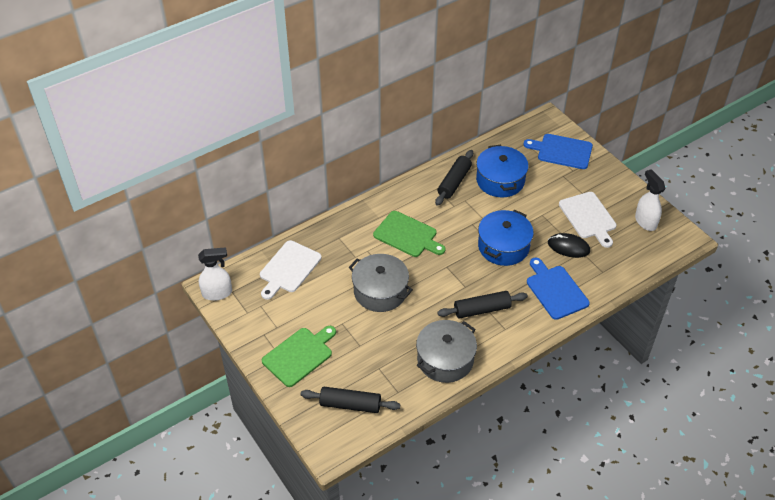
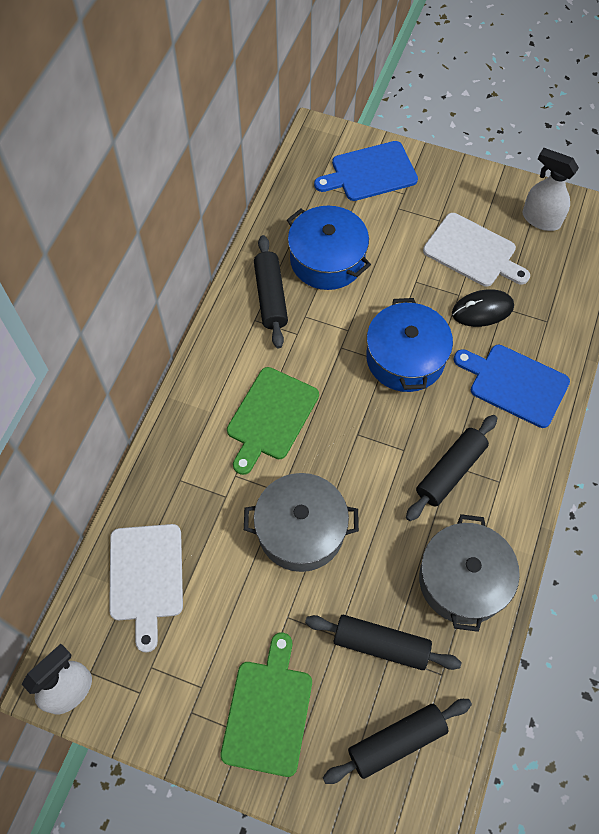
camera: 35 degrees left, 15 degrees up
green cutting board [373,211,445,257] -> green cutting board turned 120 degrees clockwise [227,367,319,475]
none -> black rolling pin [305,615,461,670]

